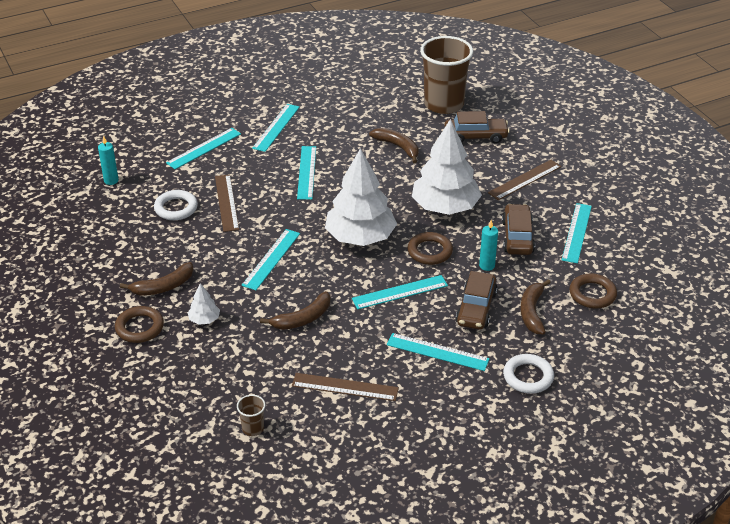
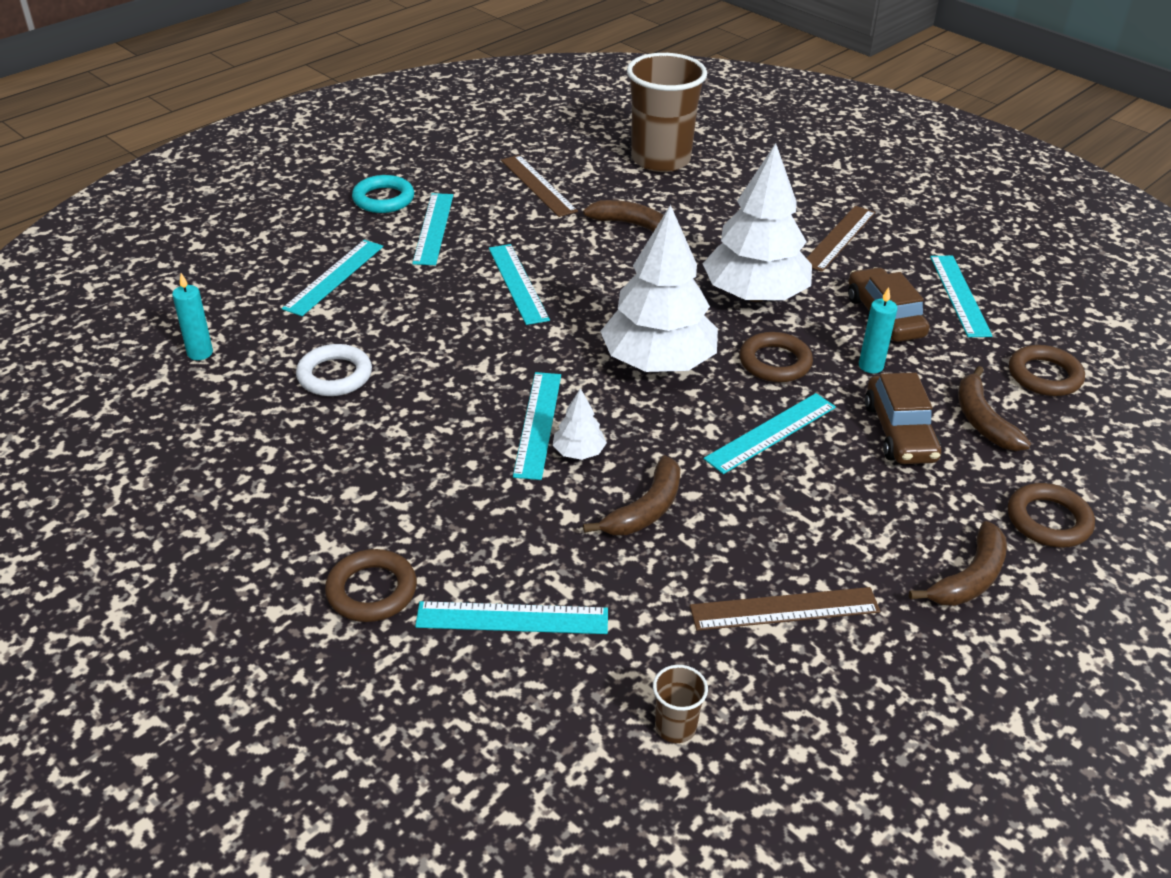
camera: 20 degrees left, 0 degrees up
brown banana [120,262,194,296] -> brown banana moved to [909,521,1007,606]
white tree [187,283,220,325] -> white tree moved to [553,388,607,460]
brown ruler [215,174,239,232] -> brown ruler moved to [501,155,578,217]
turquoise ruler [387,333,490,371] -> turquoise ruler moved to [415,601,608,634]
brown car [444,111,510,144] -> none
white ring [503,354,554,394] -> brown ring [1008,483,1095,547]
none -> turquoise ring [352,175,414,213]

